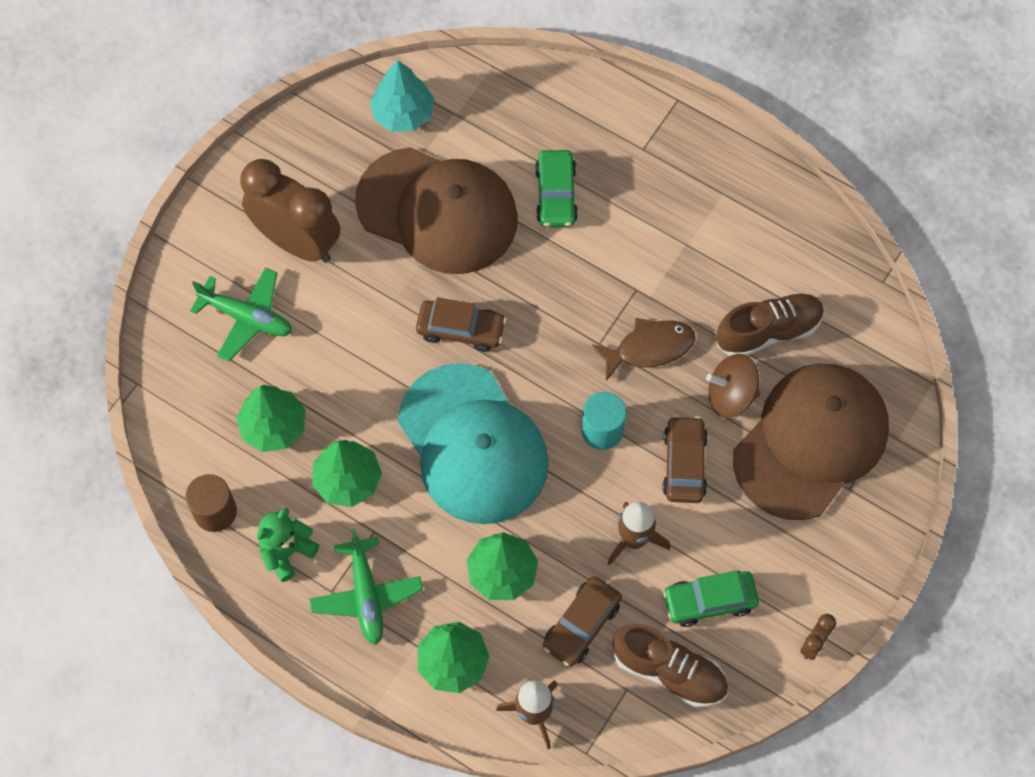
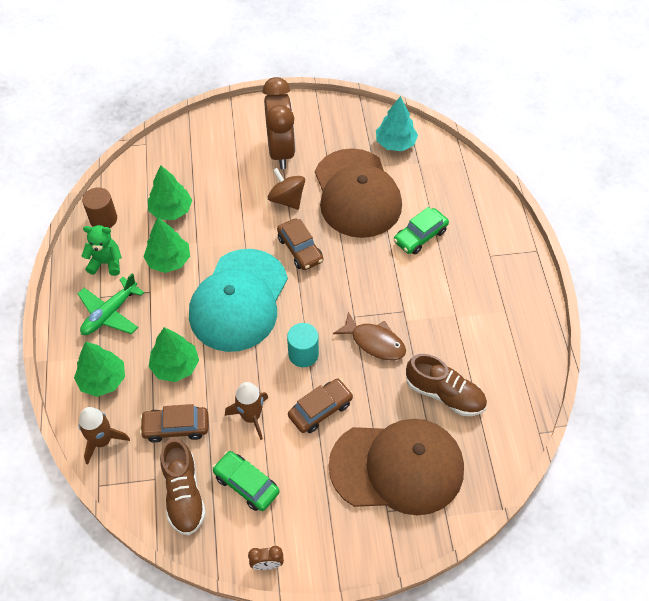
camera: 50 degrees right, 10 degrees down
green plane [190,267,292,361] -> none
brown spinning top [706,354,760,418] -> brown spinning top moved to [268,168,305,210]

